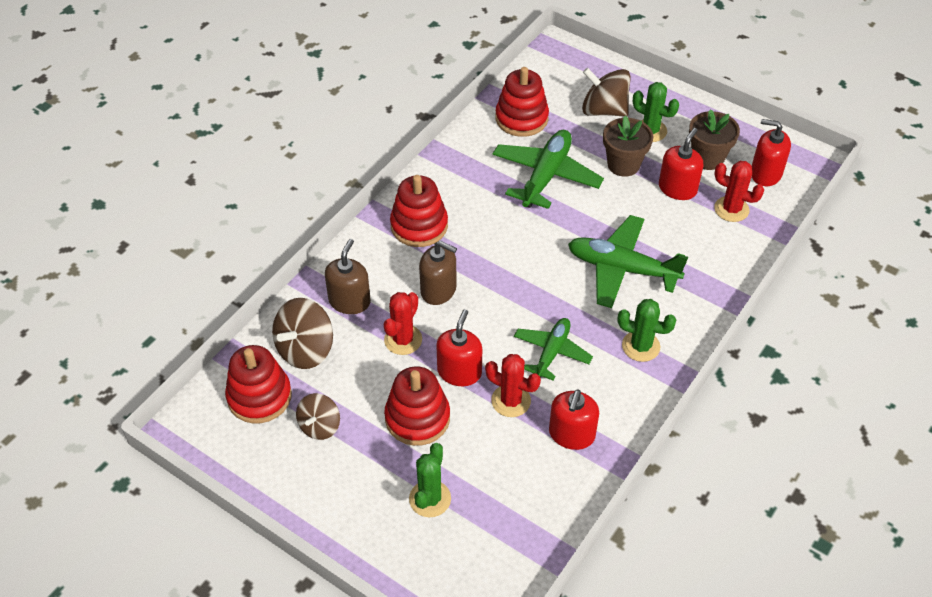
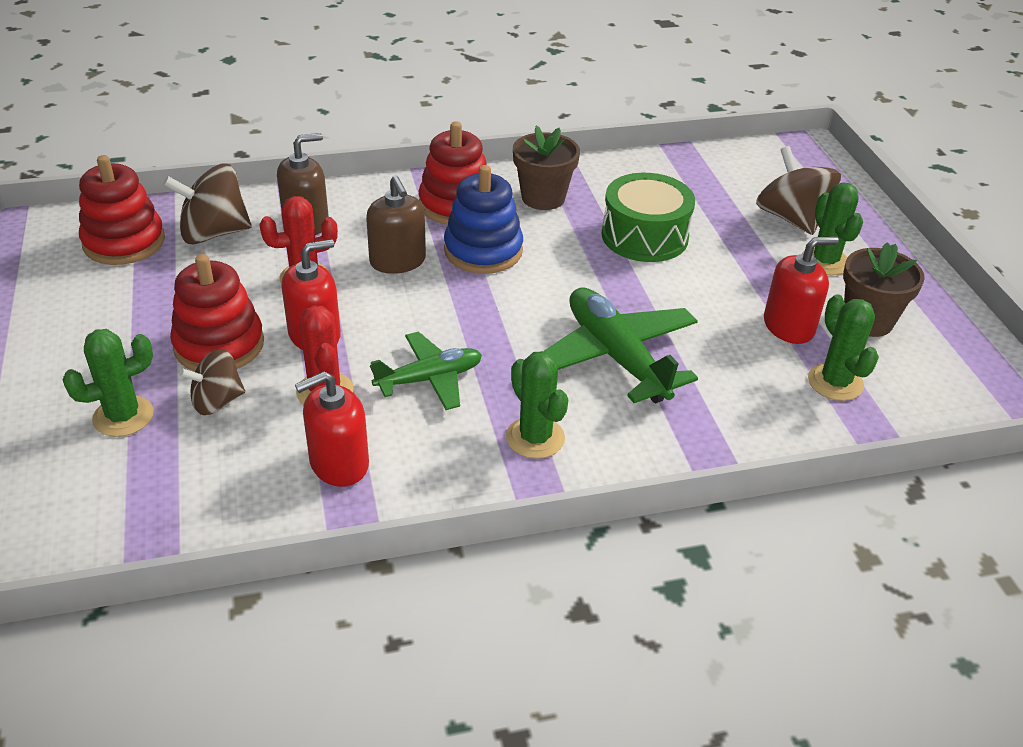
camera: 40 degrees right, 10 degrees down
brown spinning top [296,393,340,440] -> brown spinning top moved to [179,349,245,415]
green plane [493,130,604,209] -> green drum [602,173,695,262]
red stacking toy [496,67,549,137] -> none
brown flower pot [603,116,653,177] -> brown flower pot moved to [513,125,580,210]
red cactus [714,161,764,222] -> green cactus [808,294,879,401]
red soap dispenser [752,119,791,186] -> none
none -> blue stacking toy [444,165,523,274]

